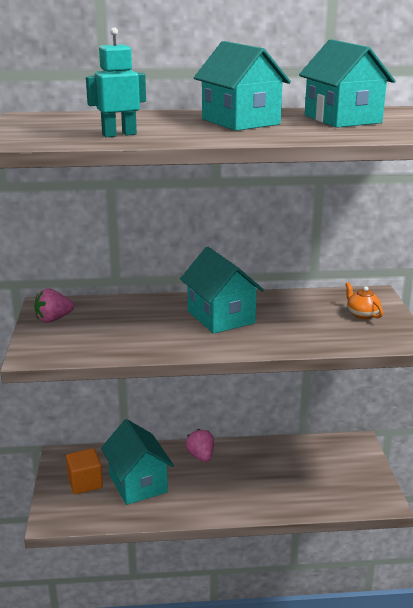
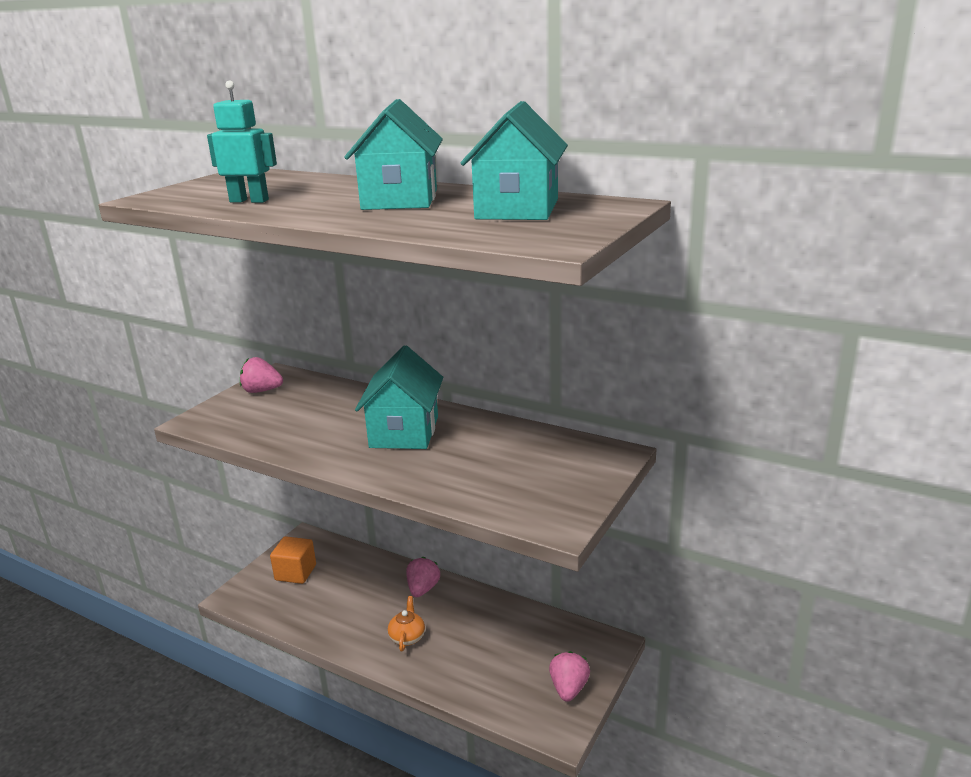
camera: 35 degrees right, 0 degrees up
turquoise house [101,419,174,505] -> none
orange teapot [345,282,383,319] -> orange teapot moved to [388,596,425,651]
none -> pink strawberry [549,651,590,702]

